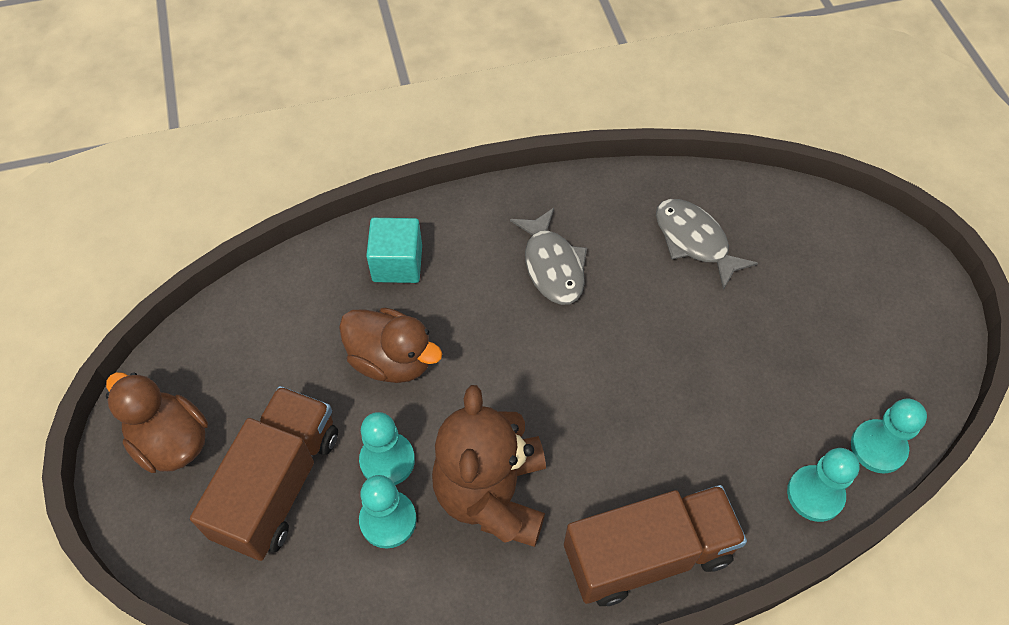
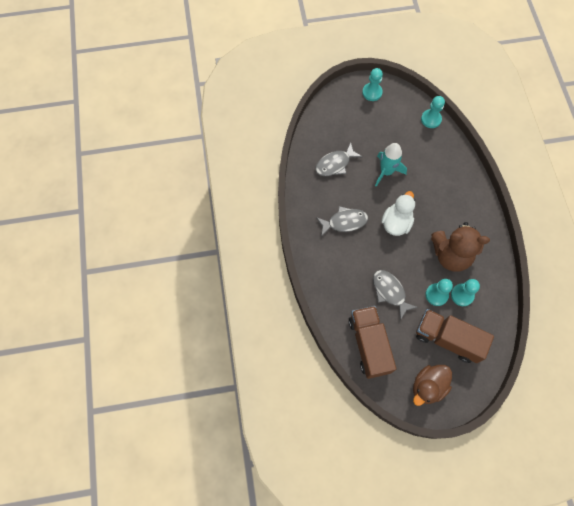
camera: 85 degrees left, 10 degrees up
brown duck [339,308,443,383] -> grey fish [373,270,418,320]
turquoise cube [366,218,422,283] -> none
brown truck [564,485,747,606] -> brown truck moved to [348,306,396,379]
turquoise pawn [787,448,860,522] -> turquoise pawn moved to [362,68,383,101]
none -> turquoise rocket [375,143,407,187]
none -> white duck [381,191,415,236]

